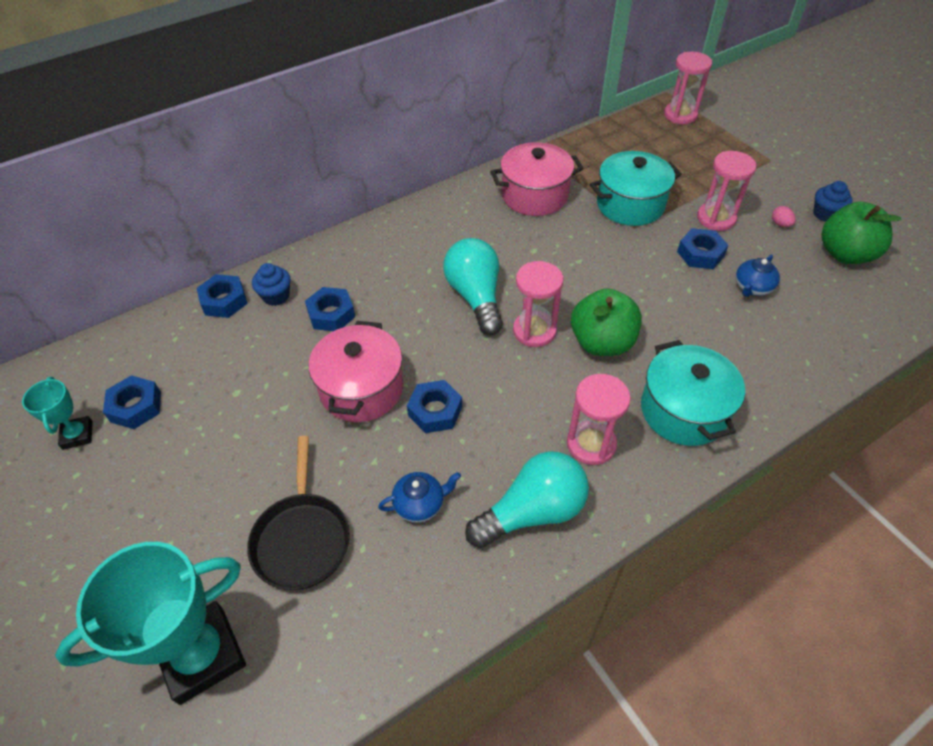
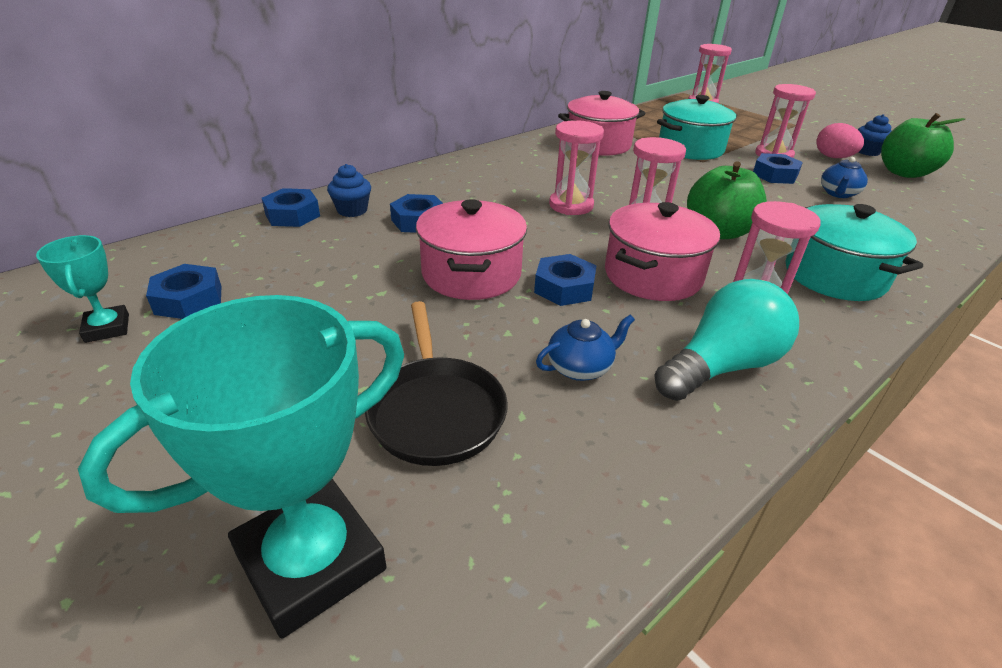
camera: 10 degrees left, 15 degrees down
turquoise light bulb [443,238,503,335] -> pink hourglass [549,120,604,215]
pink egg [772,206,796,227] -> pink egg [816,123,864,158], size x1.85
none -> pink pot [605,202,720,301]

